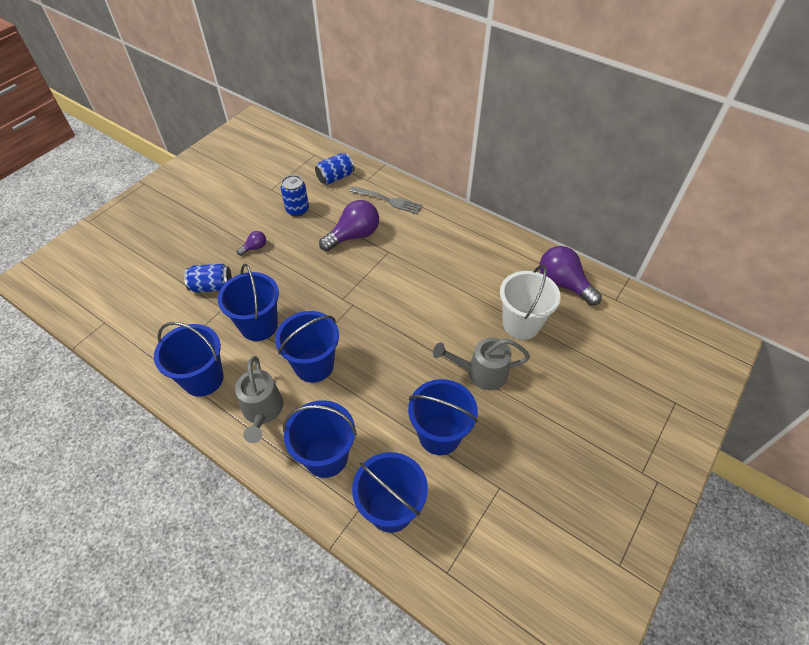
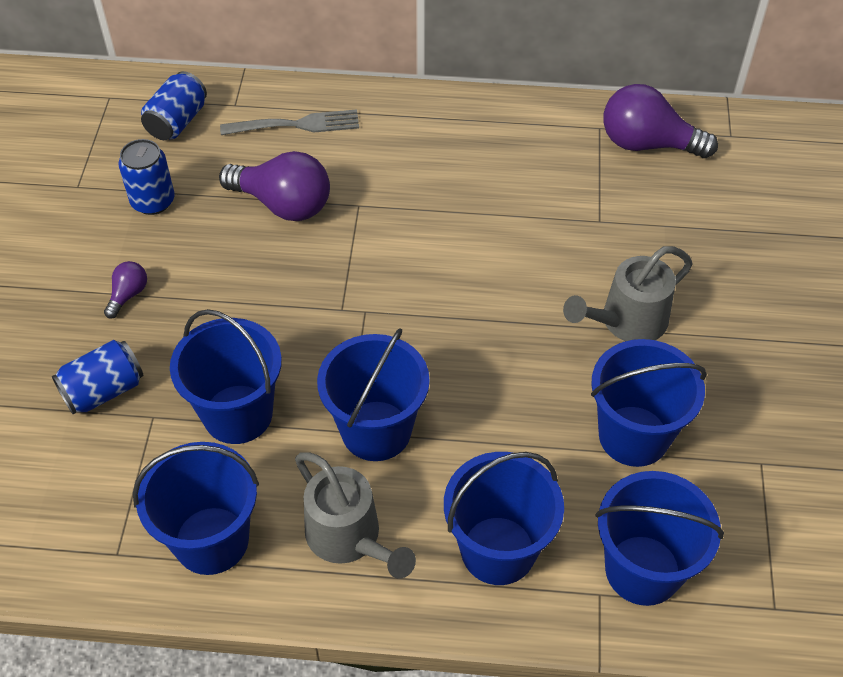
camera: 30 degrees left, 0 degrees up
purple light bulb [319,200,379,251] -> purple light bulb turned 90 degrees clockwise [219,151,330,221]
white bucket [500,264,561,340] -> none

